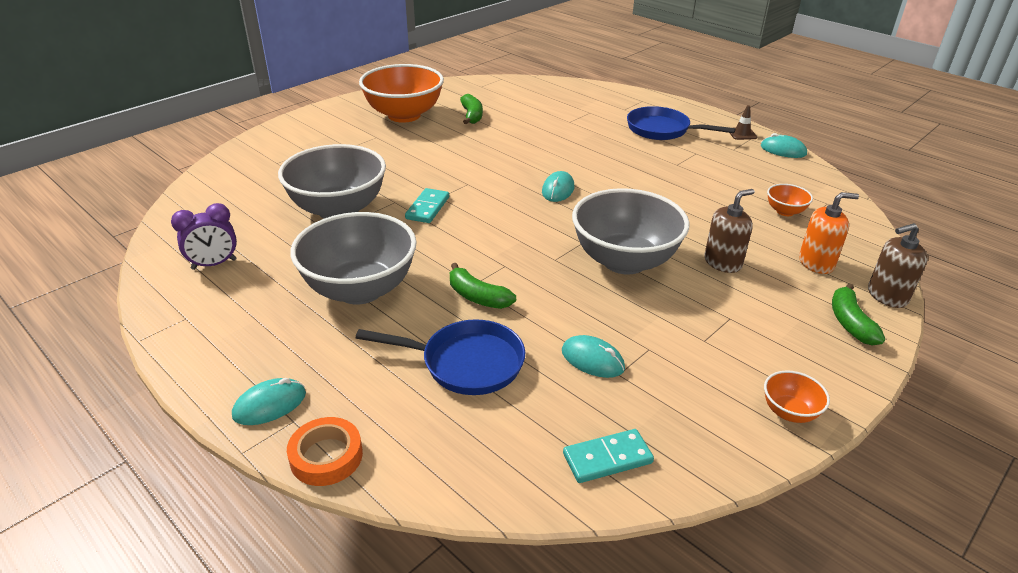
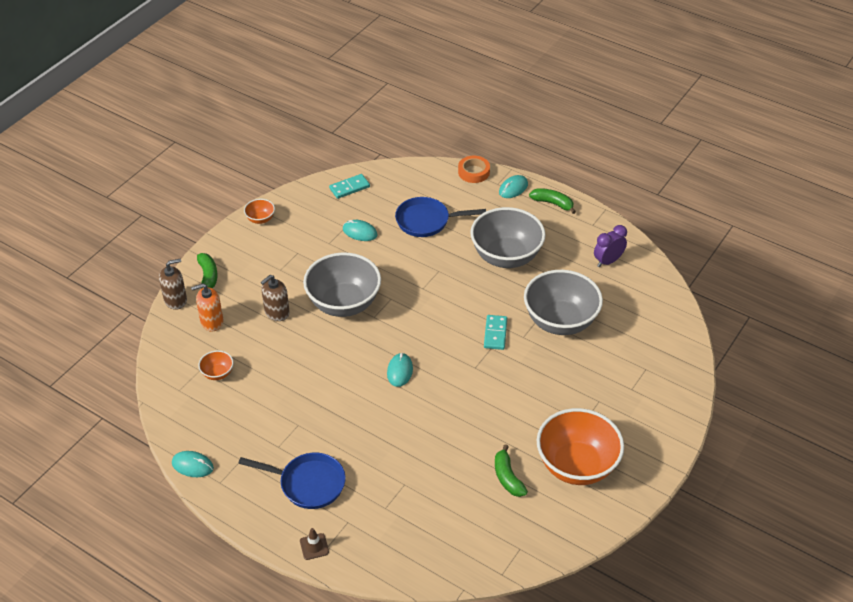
camera: 170 degrees right, 10 degrees up
green banana [450,263,516,309] -> green banana moved to [529,188,576,214]
brown traffic cone [730,105,757,140] -> brown traffic cone moved to [300,528,329,560]

